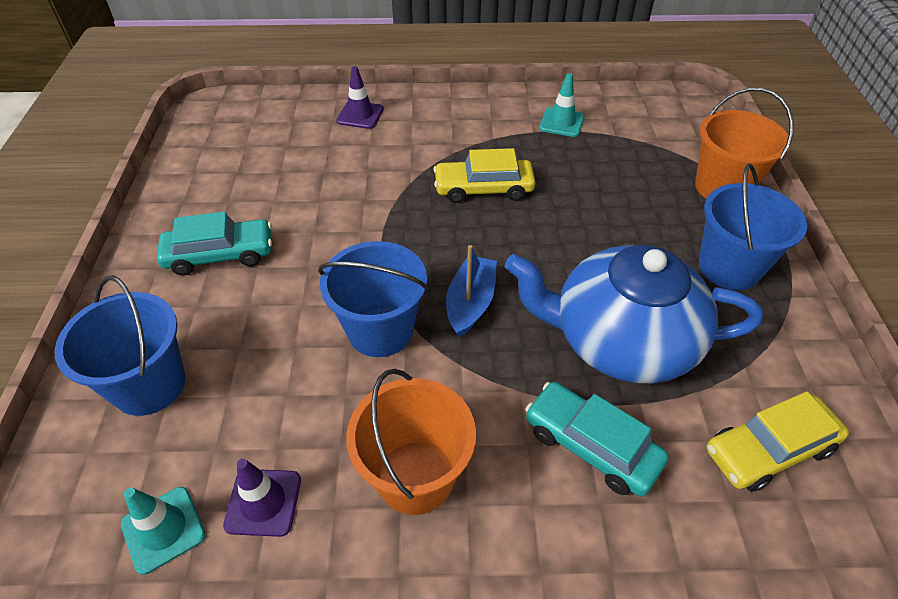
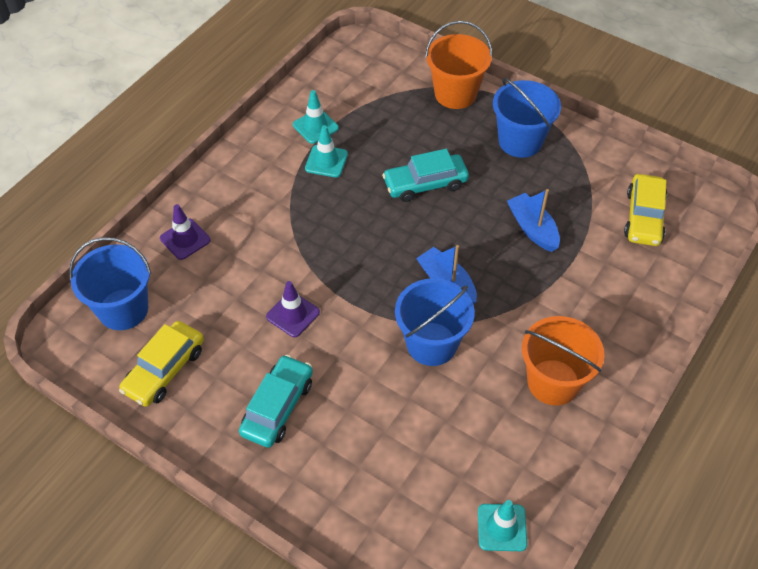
camera: 55 degrees left, 5 degrees up
blue bucket [54,275,185,416] -> blue bucket moved to [69,237,151,330]
purple traffic cone [223,459,301,537] -> purple traffic cone moved to [266,281,320,337]
yellow car [433,148,535,203] -> yellow car moved to [119,321,204,407]
blue teapot [505,245,763,383] -> blue boat [507,189,560,252]
turquoise car [525,382,669,496] -> turquoise car moved to [382,149,469,202]
none -> turquoise traffic cone [305,125,348,177]

